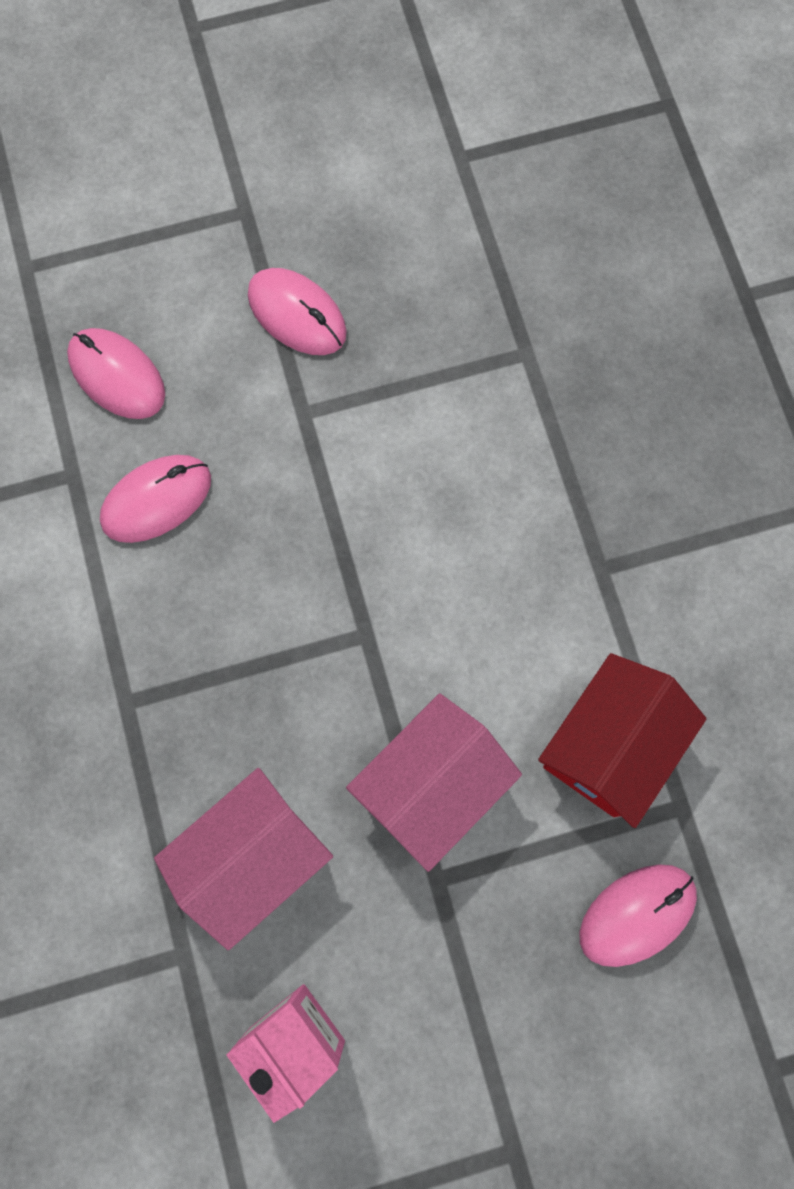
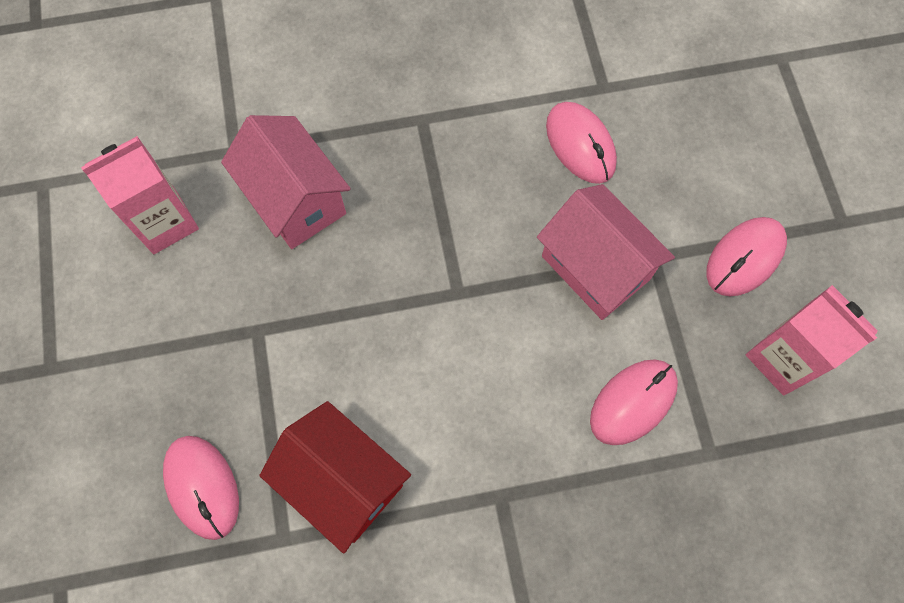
camera: 95 degrees right, 5 degrees down
pink mouse [67,328,165,419] -> pink mouse moved to [590,359,678,445]
pink house [346,694,522,872] -> pink house moved to [537,184,675,320]
none -> pink carton [746,285,878,396]

